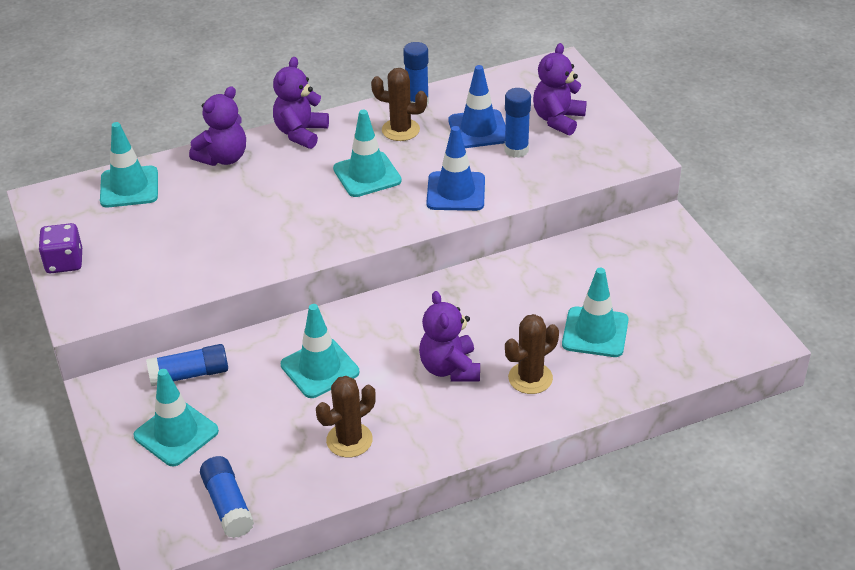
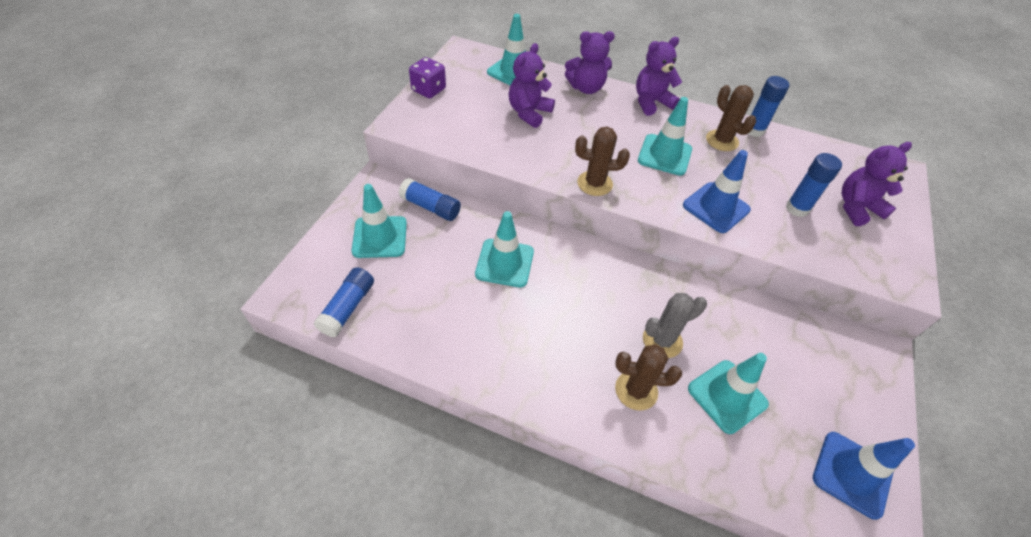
camera: 40 degrees right, 10 degrees up
brown cactus [316,376,376,458] -> brown cactus moved to [575,127,630,196]
purple teddy bear [419,291,480,382] -> purple teddy bear moved to [509,43,555,128]
blue traffic cone [449,65,505,148] -> blue traffic cone moved to [813,432,915,520]
none -> grey cactus [643,293,707,358]

